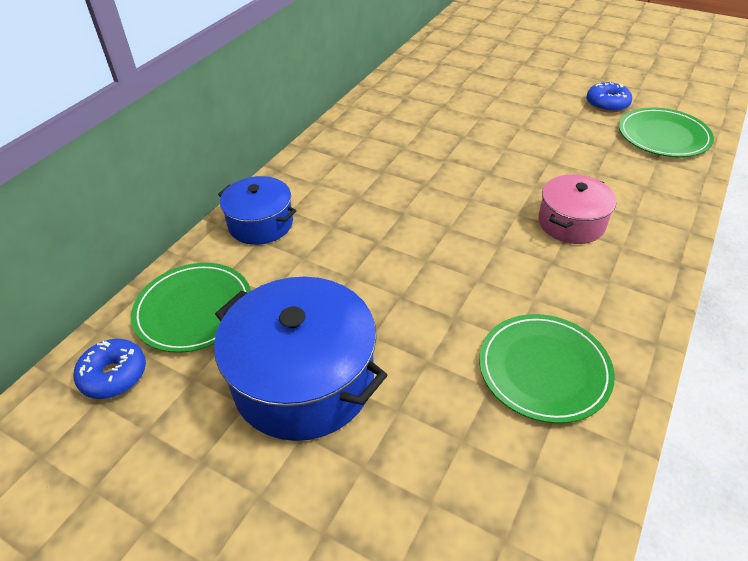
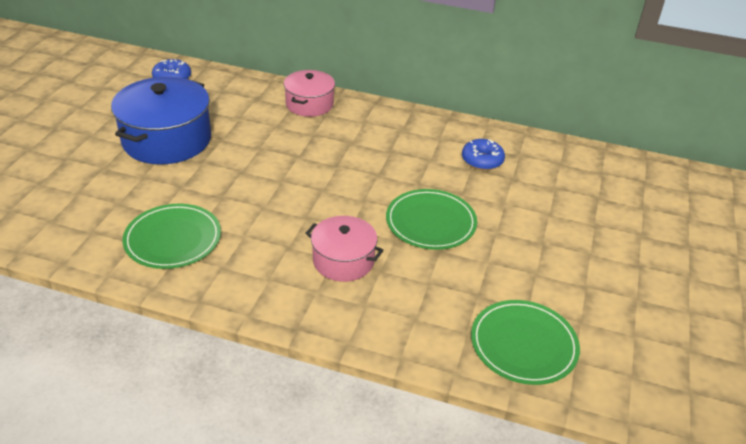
camera: 75 degrees right, 5 degrees down
green plate [131,263,251,353] -> green plate moved to [386,189,477,250]
blue pot [218,176,296,245] -> pink pot [284,70,335,117]
blue donut [586,82,632,113] -> blue donut moved to [462,139,505,170]

